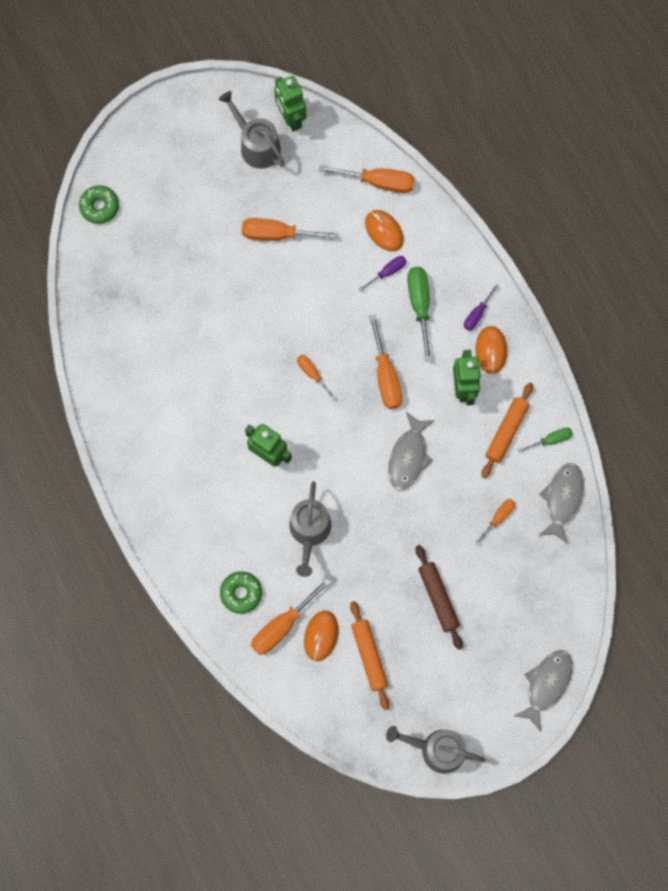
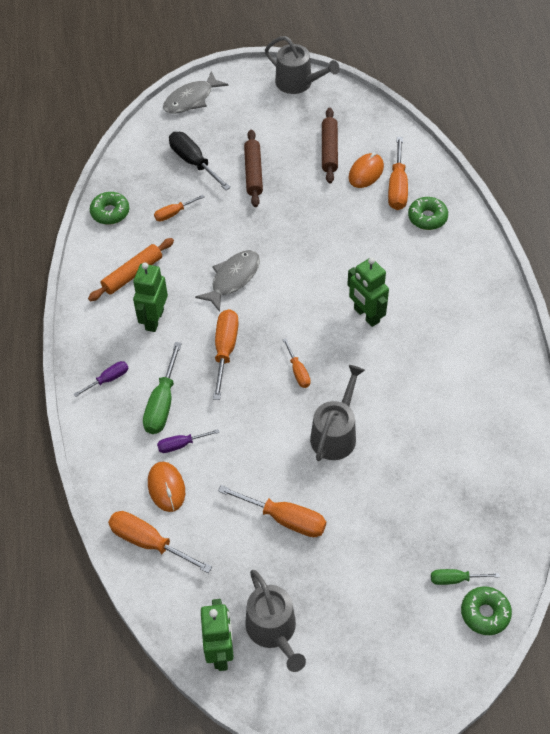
camera: 160 degrees left, 20 degrees down
orange screwdriver [251,578,331,655] -> orange screwdriver turned 120 degrees clockwise [388,137,408,210]
grey watering can [289,481,331,577] -> grey watering can moved to [310,365,365,461]
orange rolling pin [350,601,389,710] -> brown rolling pin [322,108,338,183]
orange mouse [475,326,507,374] -> none
green screwdriver [517,428,573,453] -> green screwdriver moved to [431,569,500,585]
grey fish [538,463,584,544] -> green donut [90,192,129,225]
none -> black screwdriver [169,132,231,190]

